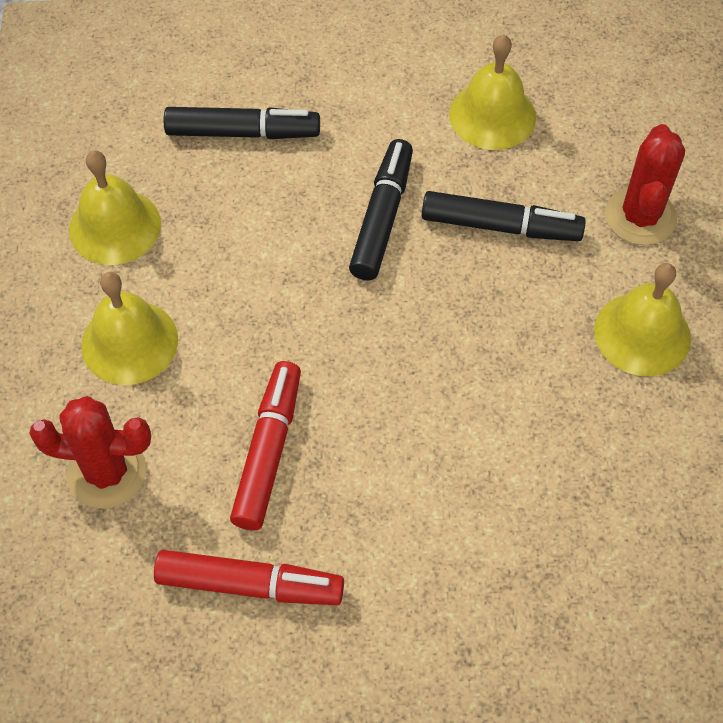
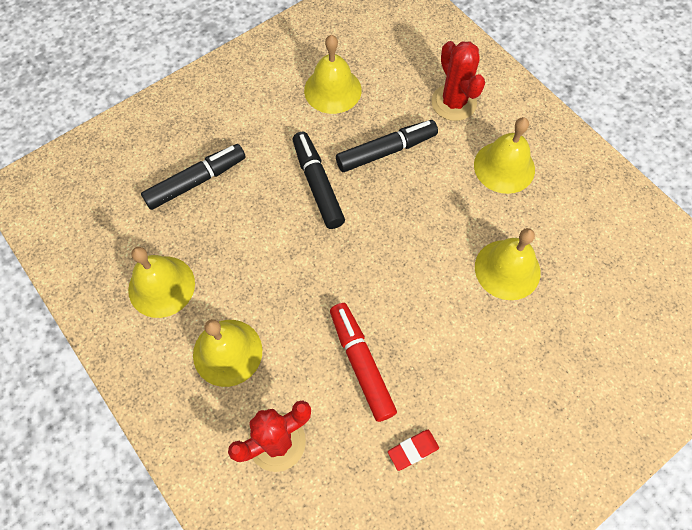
camera: 35 degrees left, 5 degrees up
red marker [154,550,344,605] -> red eraser [388,430,439,471]
none -> yellow bell [475,228,541,300]

